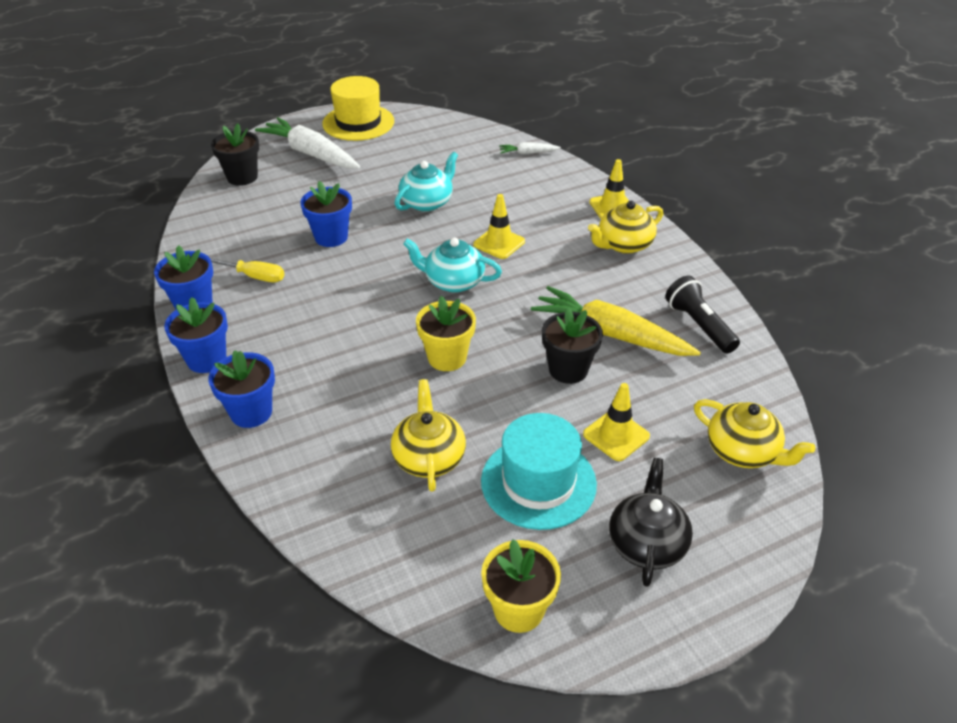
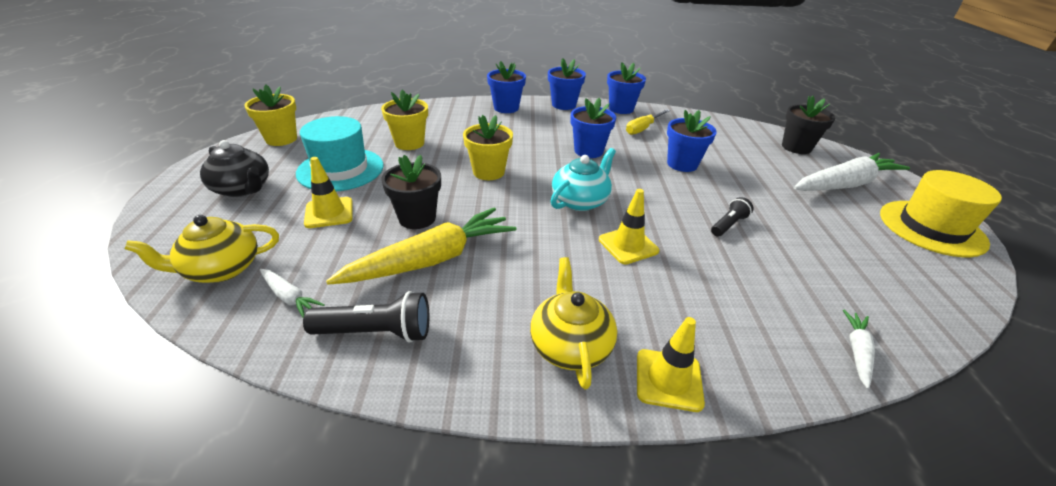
camera: 115 degrees right, 5 degrees down
yellow teapot [391,379,466,492] -> yellow flower pot [381,90,428,150]
turquoise teapot [395,152,458,212] -> black flashlight [711,197,753,237]
none -> white carrot [260,269,325,317]
none -> blue flower pot [571,98,616,158]

